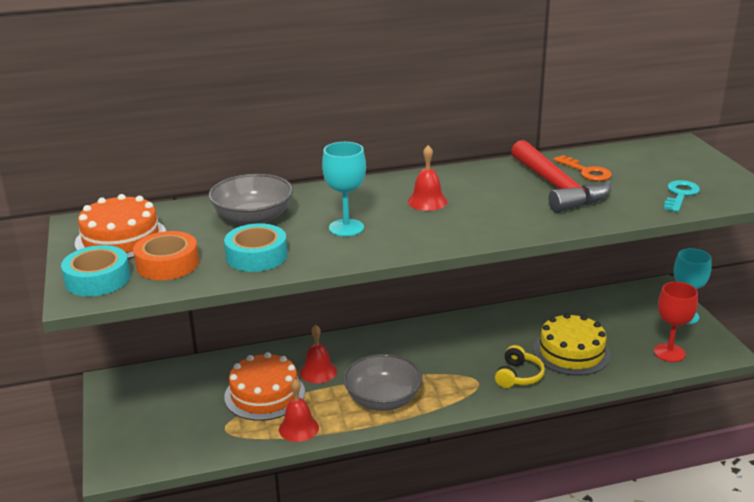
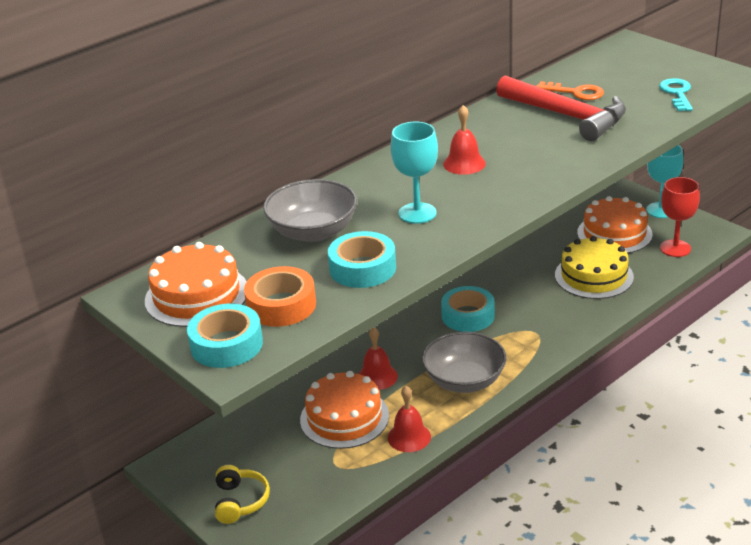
camera: 25 degrees left, 5 degrees up
yellow headphones [495,345,545,388] -> yellow headphones moved to [215,465,270,524]
none -> turquoise tape [441,286,495,332]
none -> orange cake [577,196,653,254]

